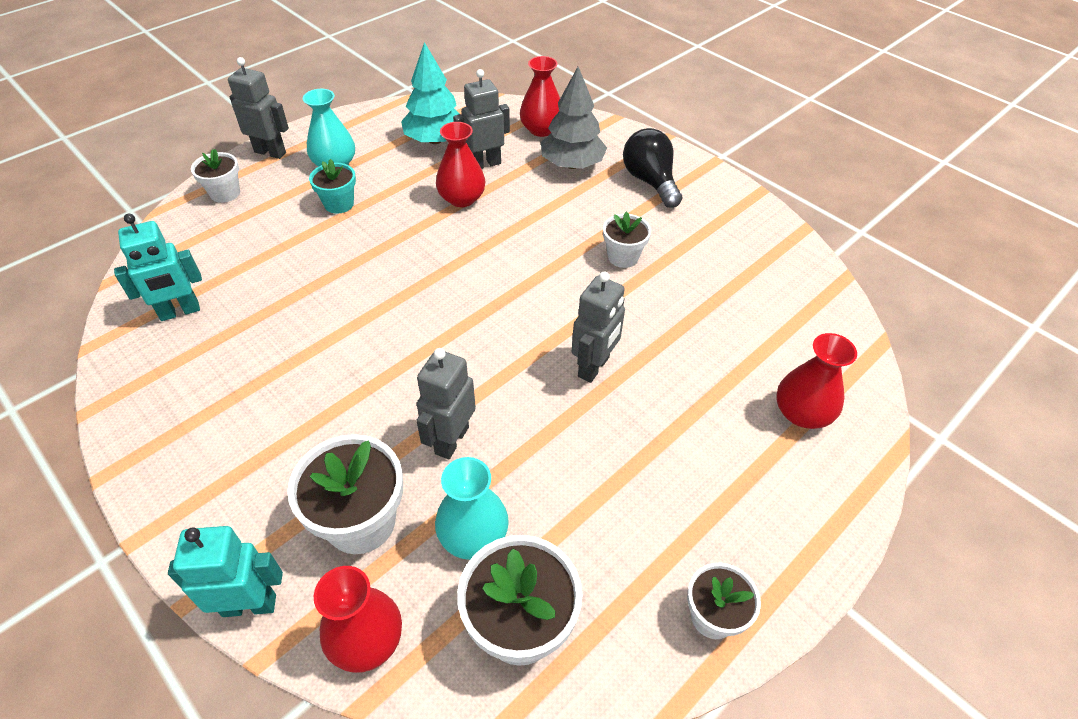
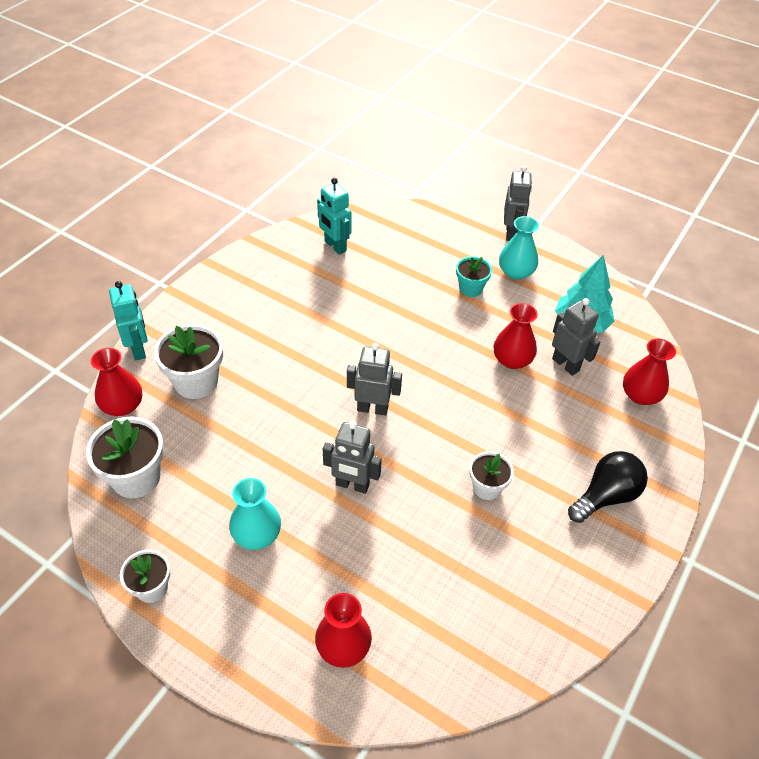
camera: 75 degrees right, 0 degrees up
white flower pot [191,149,240,203] -> none
grey robot [416,348,476,459] -> grey robot moved to [347,343,402,416]
turquoise vase [435,457,509,560] -> turquoise vase moved to [229,478,281,550]
grey tree [541,67,607,169] -> none

